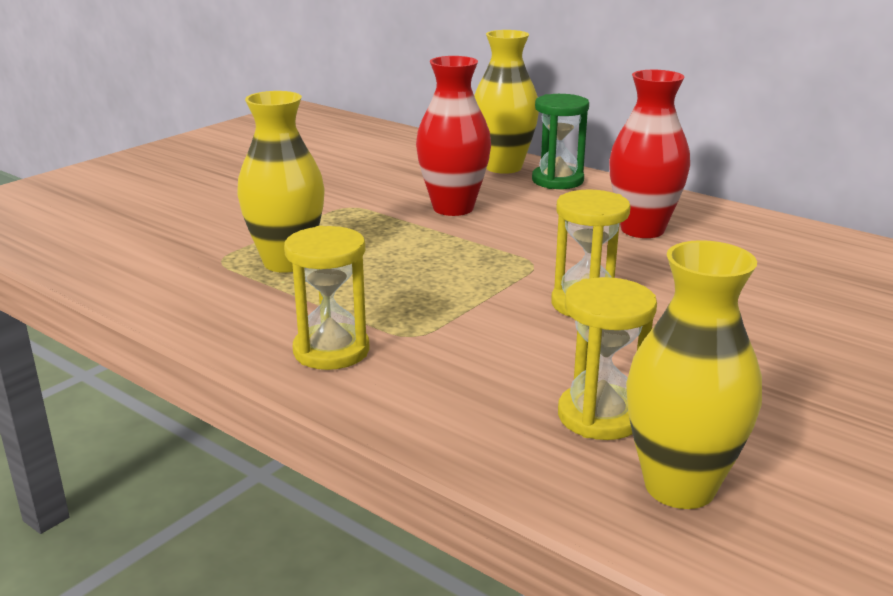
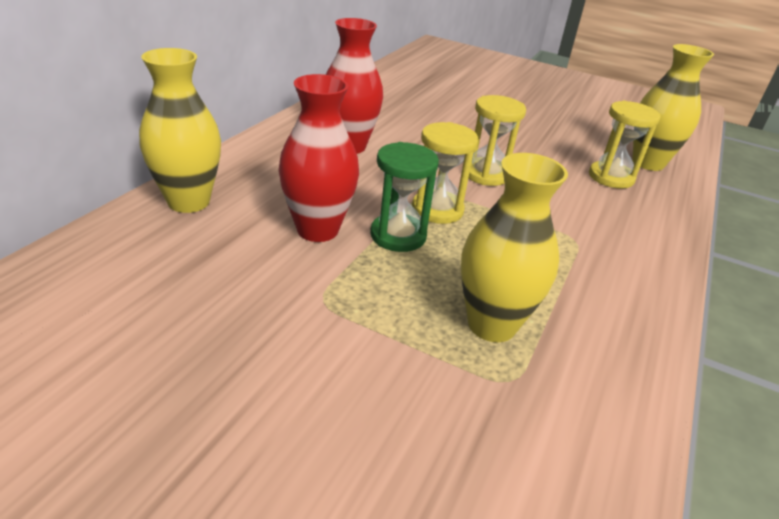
camera: 105 degrees left, 10 degrees up
yellow hourglass [284,226,370,370] -> yellow hourglass moved to [412,122,478,224]
green hourglass [532,94,589,189] -> green hourglass moved to [370,142,439,252]

